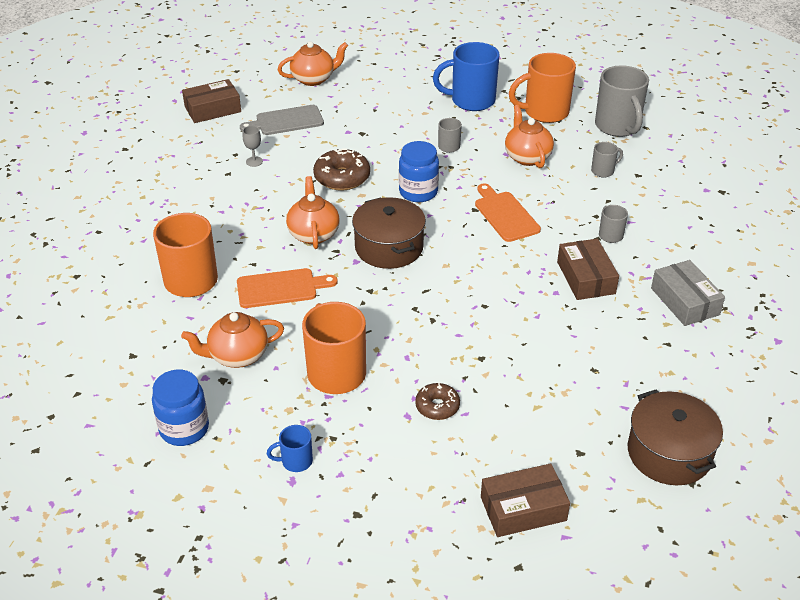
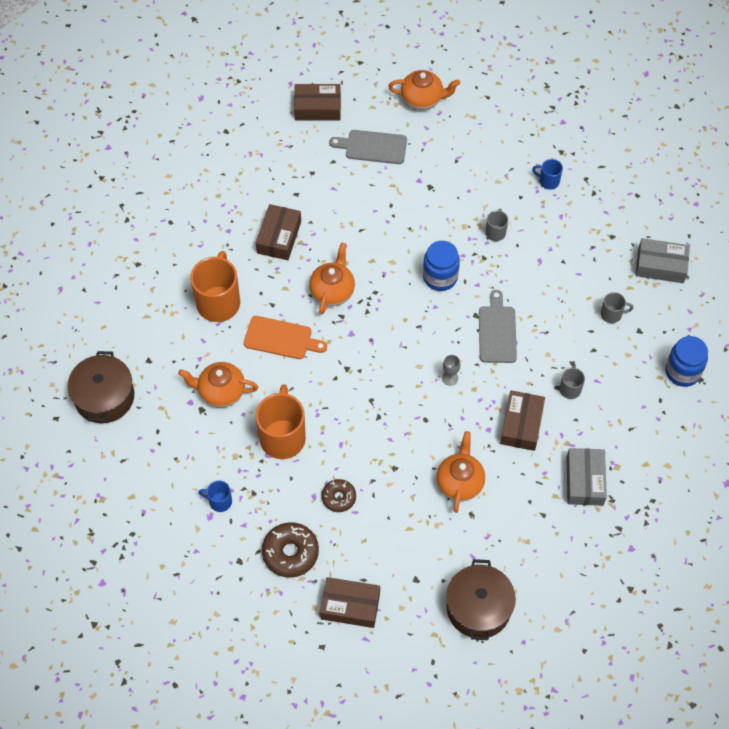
camera: 25 degrees right, 20 degrees up
blue jar [152,369,209,446] -> blue jar moved to [665,336,708,387]
grey goblet [243,126,263,167] -> grey goblet moved to [442,355,460,386]
brown donut [313,149,370,191] -> brown donut moved to [262,522,319,578]
brown pot [352,197,426,269] -> brown pot moved to [68,351,134,423]
blue mug [433,42,499,111] -> blue mug [532,159,563,190], size x0.48
orange cutting board [475,184,541,242] -> grey cutting board [479,290,517,363]
orange teapot [505,105,554,168] -> orange teapot moved to [437,431,485,513]
orange mug [509,53,576,123] -> none
grey mug [595,65,649,137] -> grey box [635,238,690,283]
none -> brown box [256,204,301,260]

